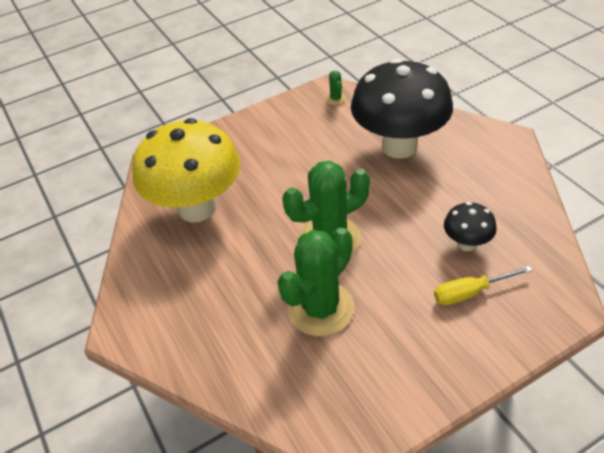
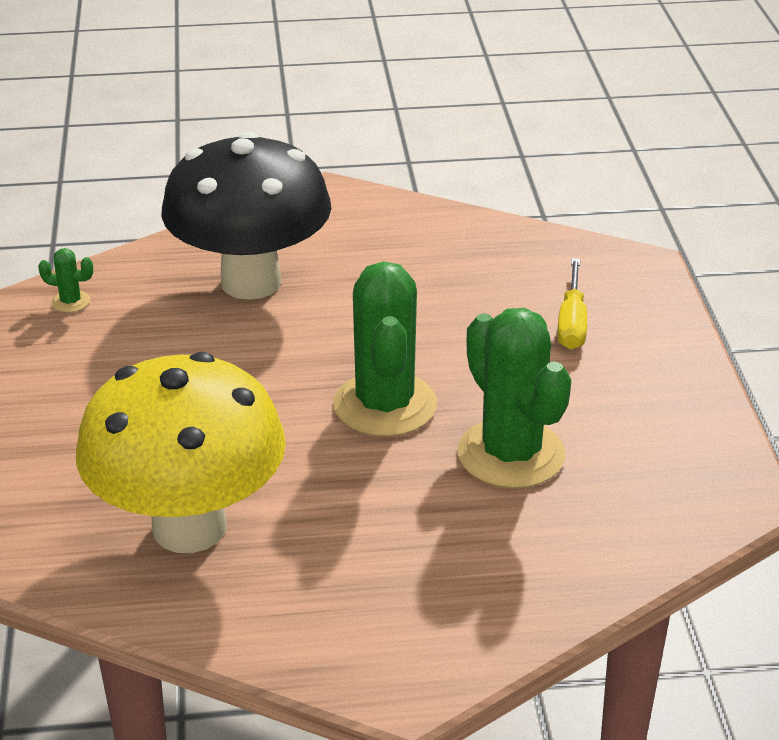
camera: 70 degrees left, 10 degrees down
black mushroom [444,202,497,251] -> none

